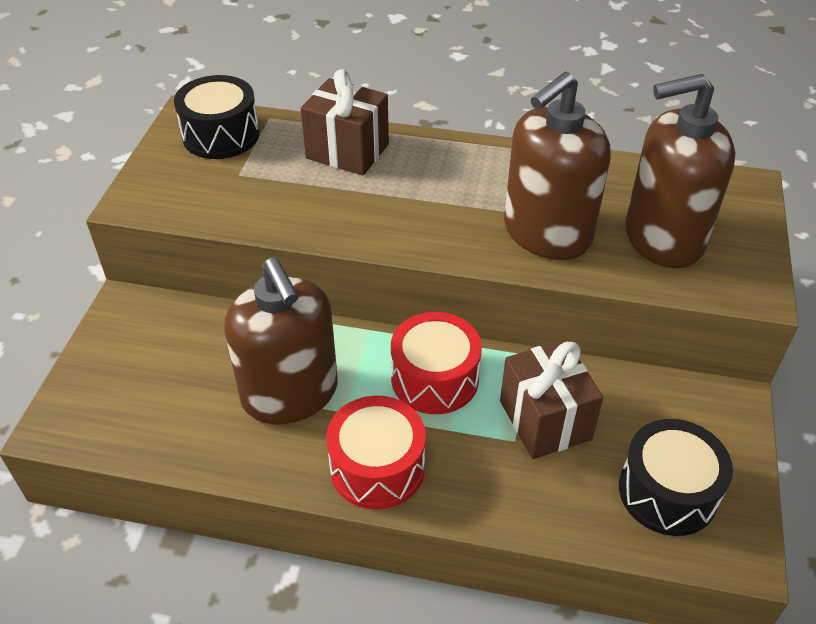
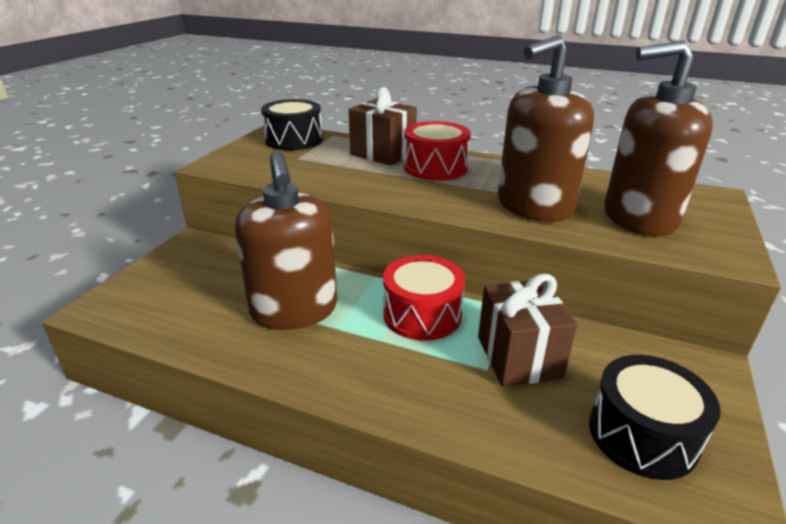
camera: 10 degrees right, 15 degrees down
red drum [326,395,426,510] -> red drum moved to [404,121,471,181]

